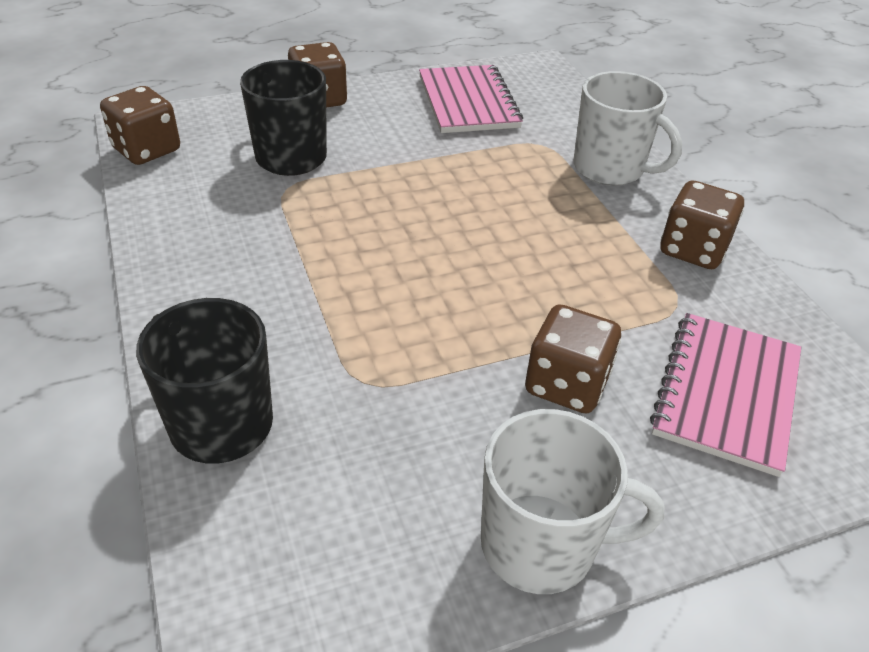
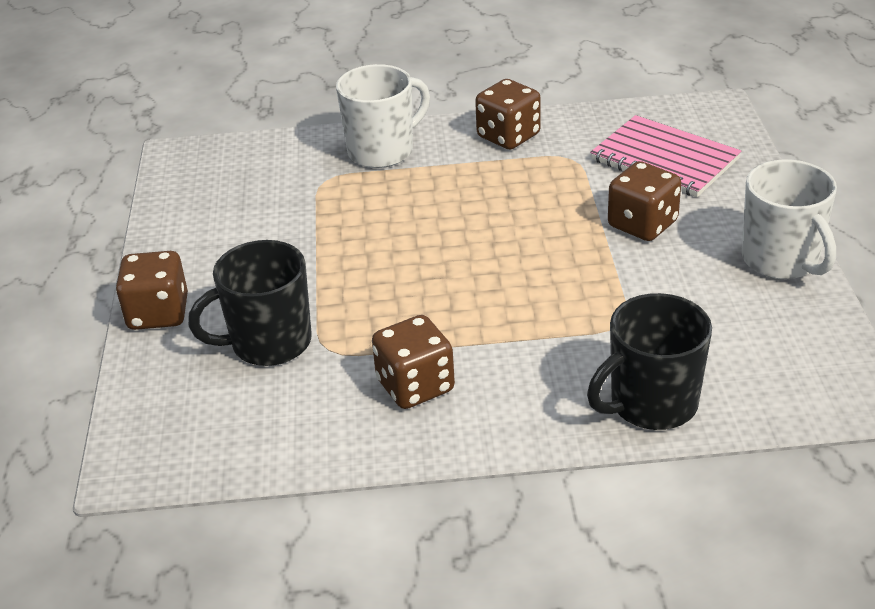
camera: 70 degrees left, 5 degrees down
brown dice [100,86,180,165] -> brown dice moved to [372,315,455,409]
pink notebook [419,65,523,133] -> none
white mug [481,409,664,594] -> white mug turned 135 degrees clockwise [742,159,837,279]

